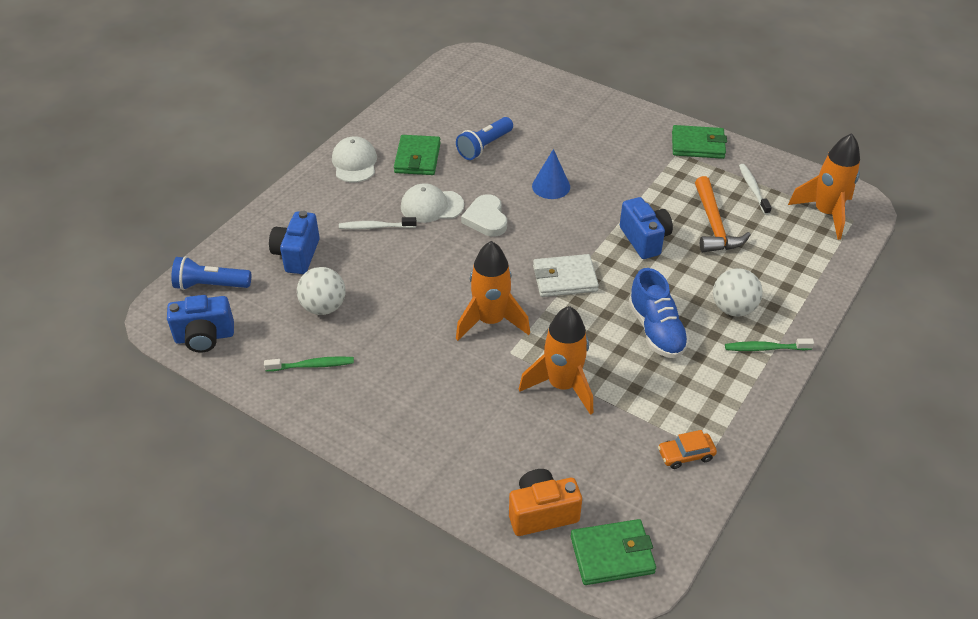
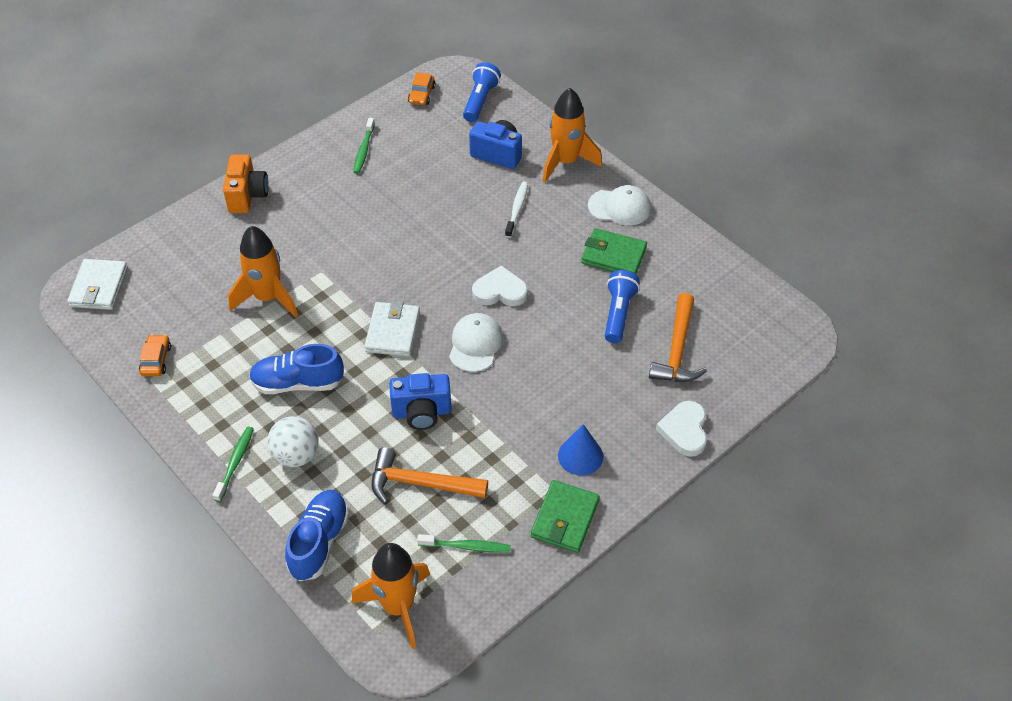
camera: 105 degrees right, 5 degrees up
blue camera [167,295,234,353] -> orange car [408,73,435,105]
white ball [297,267,346,315] -> none
white cap [401,183,464,223] -> white cap moved to [449,313,503,372]
blue flashlight [456,117,513,160] -> blue flashlight turned 45 degrees clockwise [605,270,640,343]
orange rocket [456,241,530,341] -> orange rocket moved to [543,88,602,182]
orange camera [509,469,582,536] -> orange camera moved to [223,155,269,213]
blue cone [532,149,570,199] -> blue cone moved to [558,424,603,476]
green wallet [571,519,656,585] -> white wallet [67,259,128,310]
white toothbrush [739,164,772,215] -> green toothbrush [417,534,511,553]
none -> blue shoe [285,490,349,581]
none -> orange hammer [649,293,707,382]
none -> white heart [656,401,707,457]

